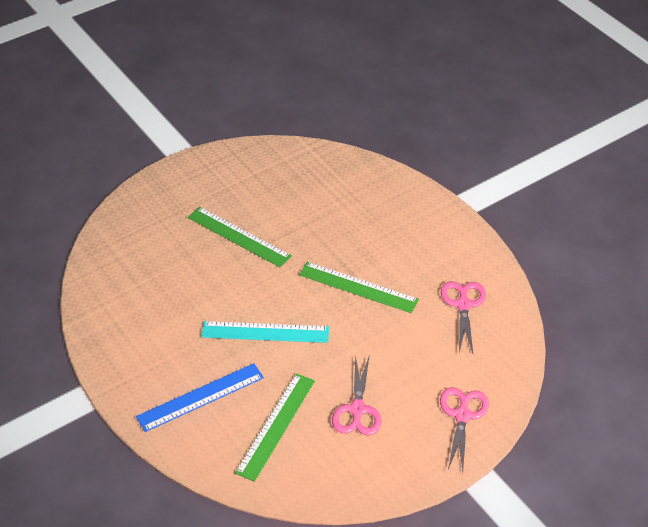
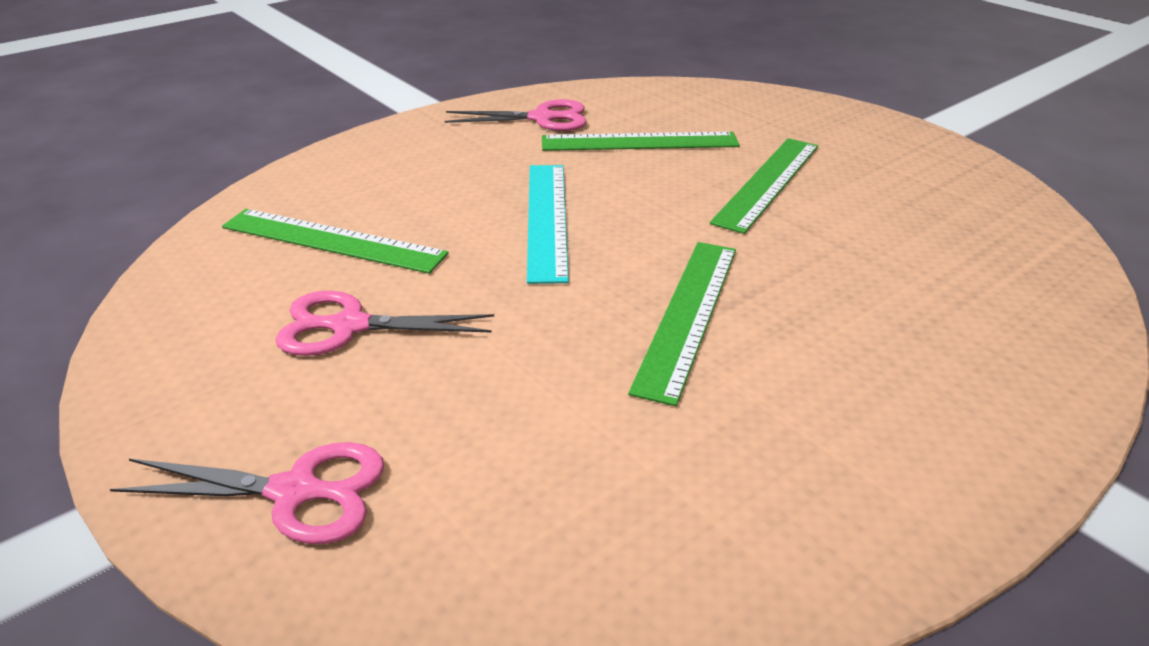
camera: 85 degrees right, 10 degrees down
blue ruler [136,363,264,432] -> none
pink scissors [441,281,486,353] -> pink scissors moved to [445,99,587,131]
none -> green ruler [542,132,740,151]

